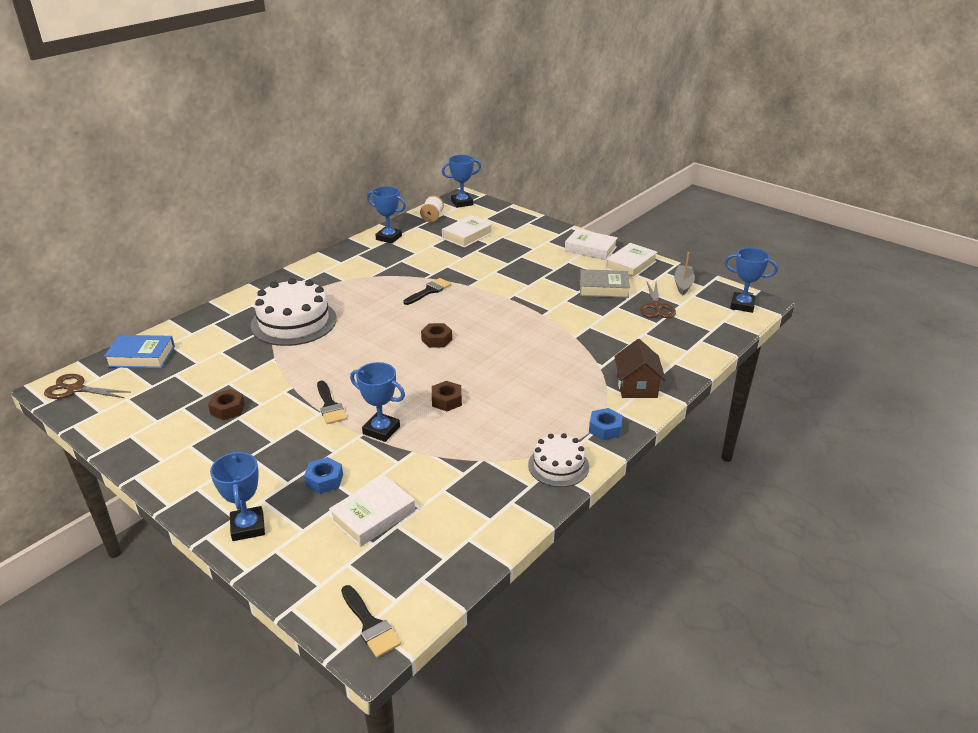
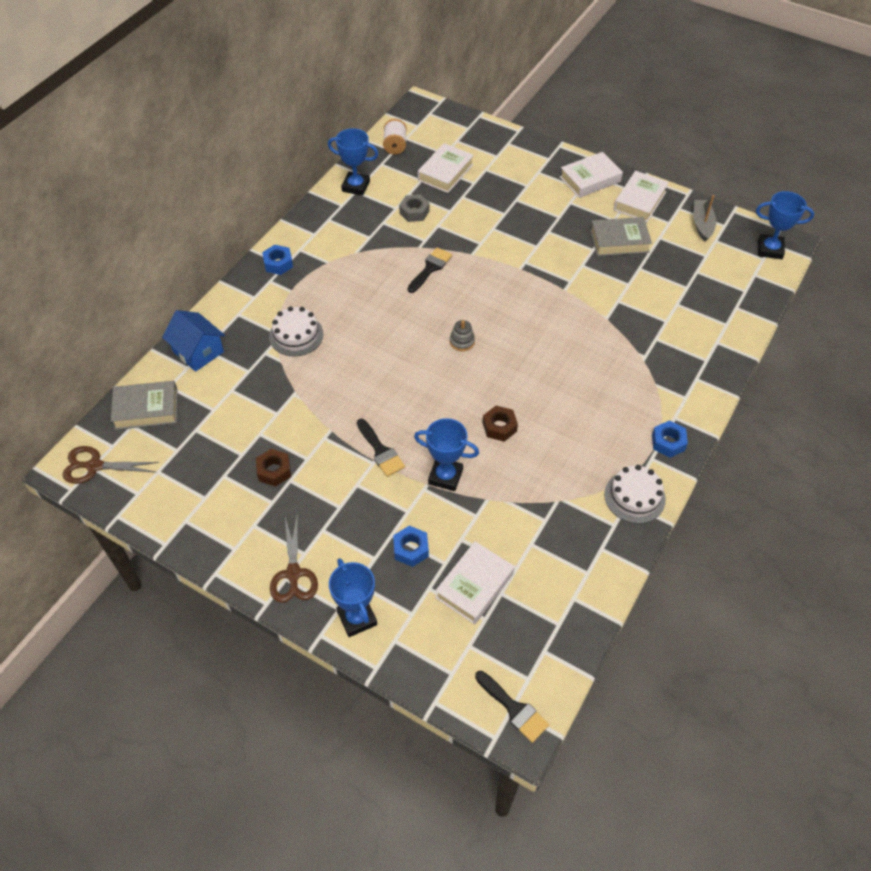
camera: 10 degrees left, 20 degrees up
blue book [104,335,175,368] -> grey book [111,381,178,430]
white cake [251,278,337,346] -> white cake [269,306,324,356], size x0.57
brown nut [421,323,452,348] -> grey stacking toy [450,320,475,351]
blue trophy [442,155,481,208] -> none
white book [565,229,618,260] -> white book turned 45 degrees counterclockwise [560,152,623,198]
brown house [614,339,666,398] -> none
brown scissors [640,282,676,318] -> brown scissors moved to [270,513,318,603]
none -> blue house [162,310,225,372]
none -> blue nut [262,245,293,275]
none -> grey nut [399,194,430,222]

